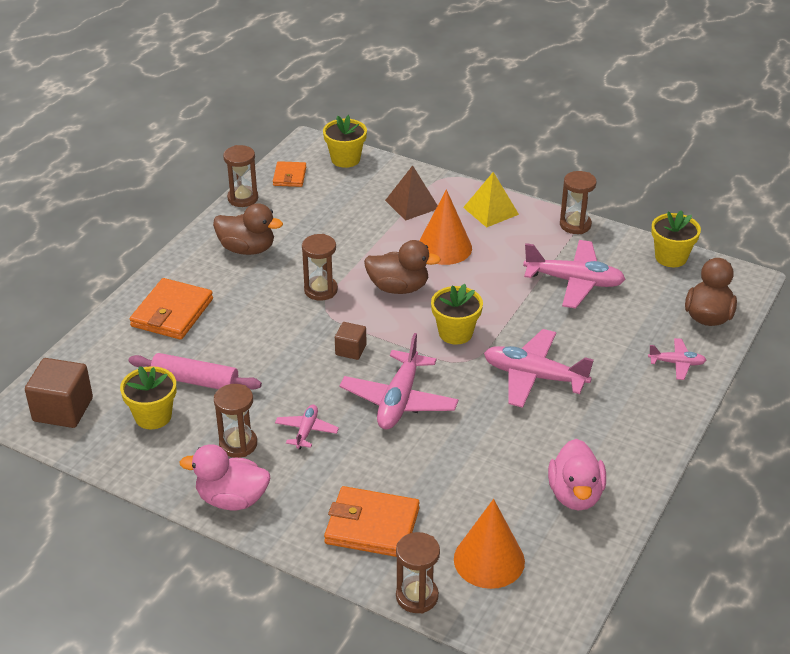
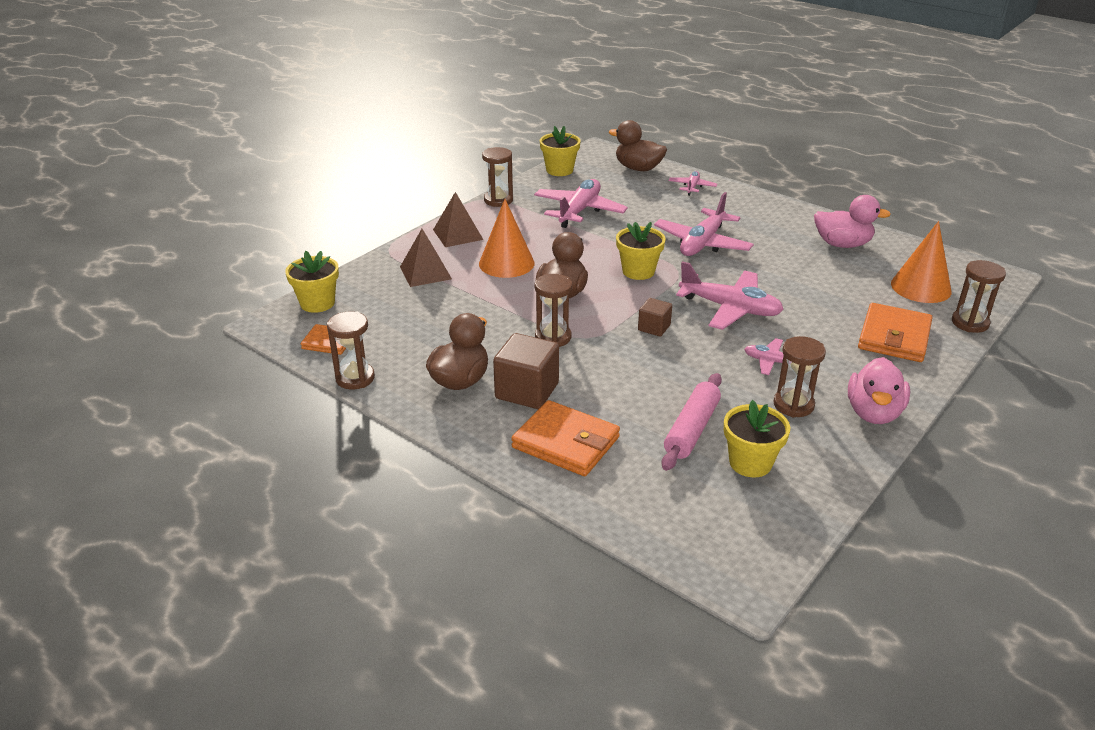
camera: 80 degrees left, 5 degrees down
brown cube [25,358,93,428] -> brown cube moved to [493,333,559,409]
yellow pyramid [463,172,519,228] -> brown pyramid [433,192,483,247]

